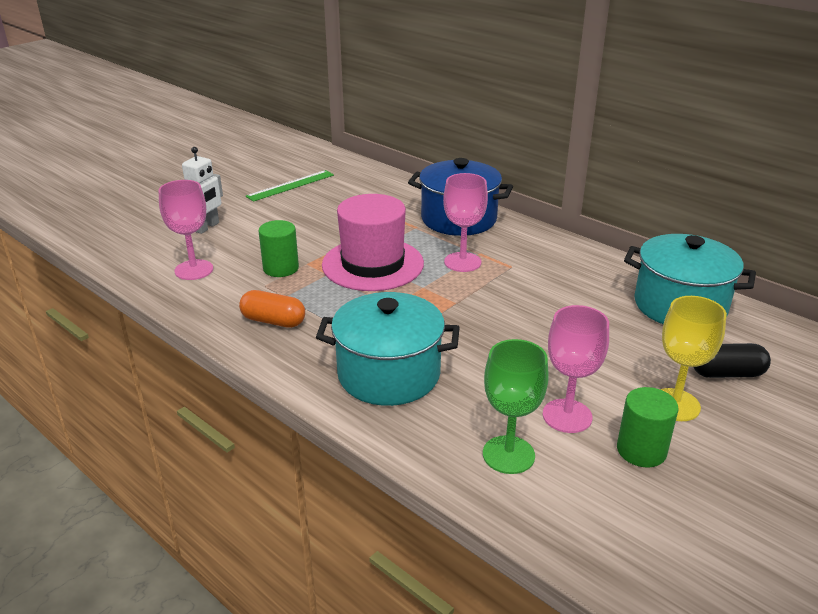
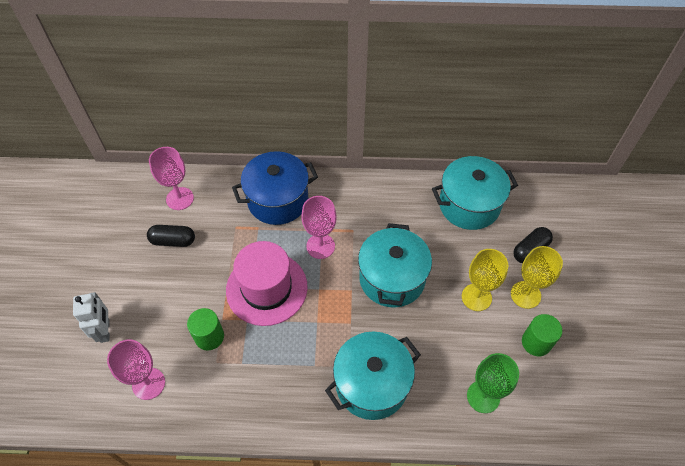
camera: 40 degrees left, 25 degrees up
orange capsule [239,290,305,328] -> none
green ruler [246,170,334,202] -> none
pink goblet [543,305,609,433] -> pink goblet moved to [149,147,194,210]
none -> black capsule [147,225,195,247]
none -> turquoise pot [358,223,432,307]
none -> yellow goblet [462,249,508,311]

